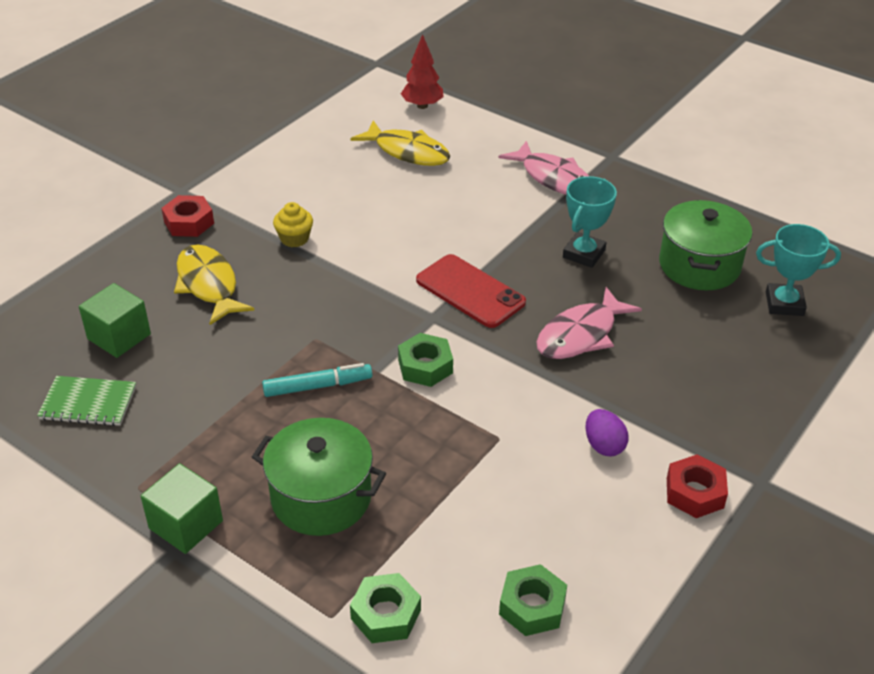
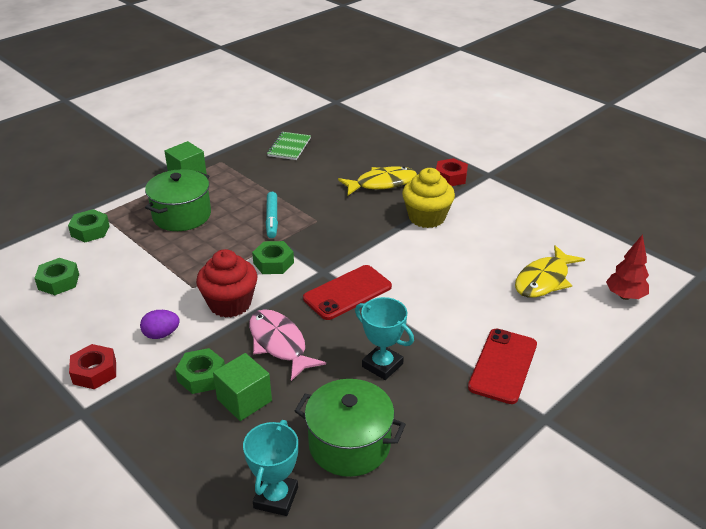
camera: 100 degrees right, 5 degrees down
green cube [79,283,151,358] -> green cube moved to [213,353,272,421]
yellow cupcake [273,202,313,247] -> yellow cupcake [402,168,455,228], size x1.77
pink fish [498,141,589,195] -> red phone [468,329,537,404]
none -> green nut [175,348,225,394]
none -> red cupcake [196,249,258,318]

